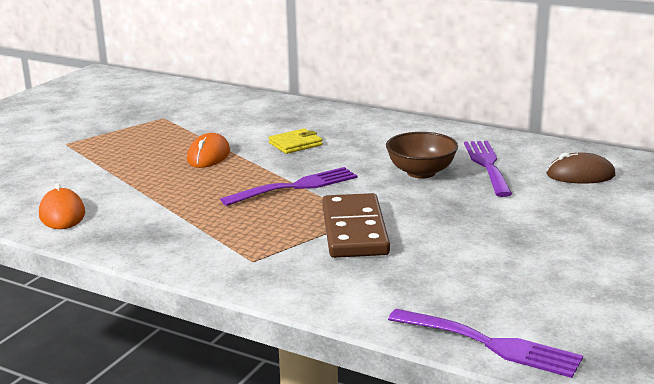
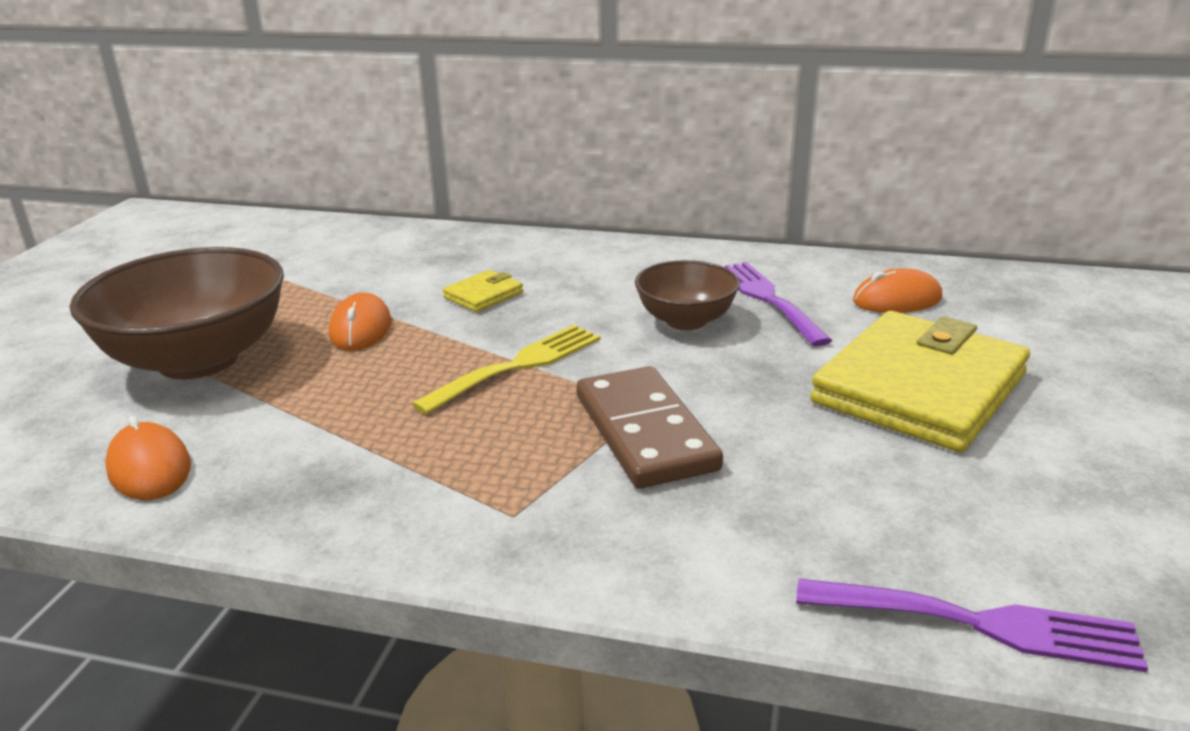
camera: 15 degrees left, 5 degrees up
purple fork [220,167,357,206] -> yellow fork [412,325,601,415]
brown mouse [547,152,615,184] -> orange mouse [853,268,942,313]
none -> brown bowl [70,247,284,379]
none -> yellow wallet [810,311,1030,452]

